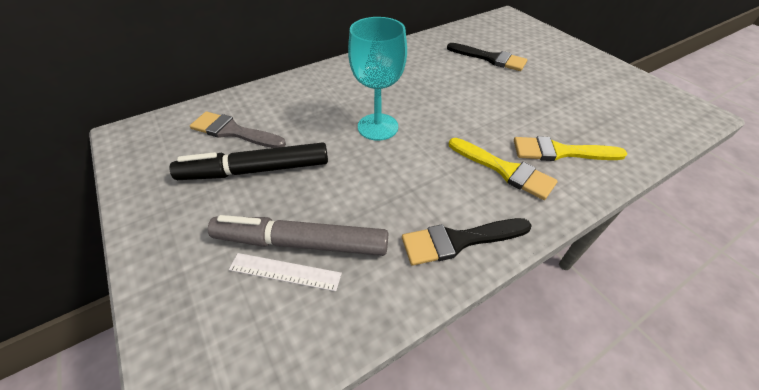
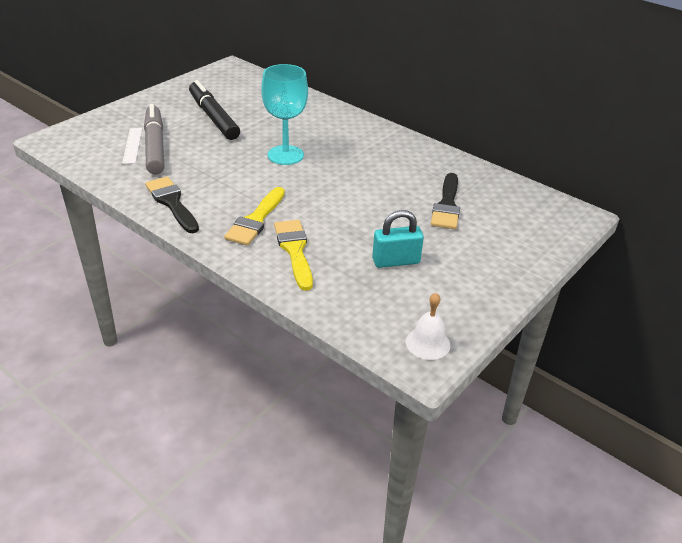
camera: 70 degrees right, 10 degrees down
grey brush [190,111,286,148] -> none
none -> turquoise padlock [372,210,424,268]
none -> white bell [406,293,450,360]

